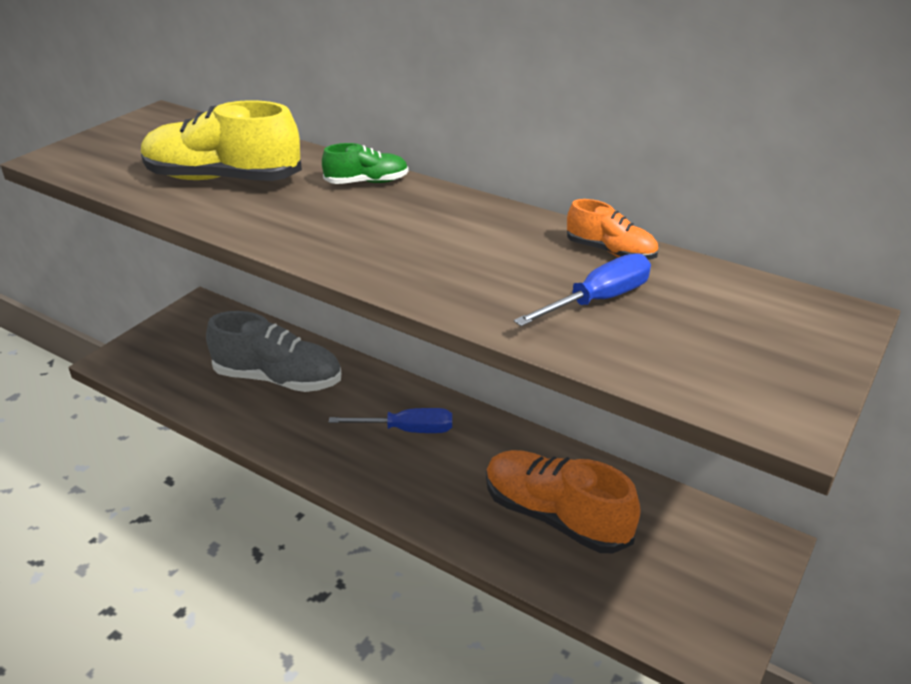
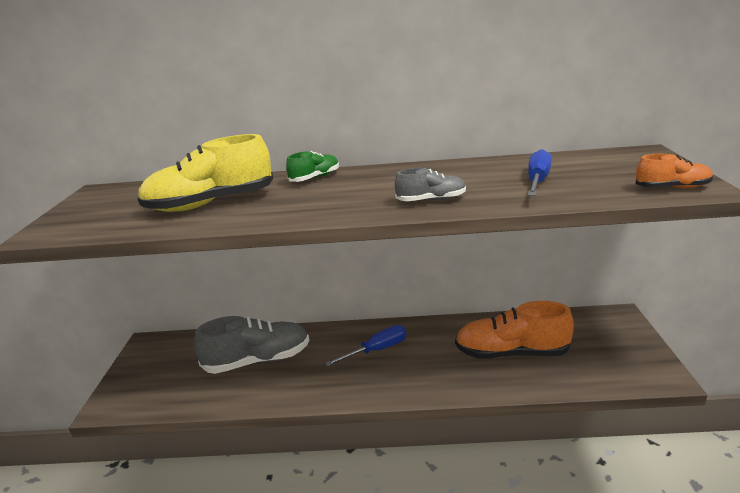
camera: 30 degrees left, 10 degrees down
orange shoe [567,199,658,260] -> orange shoe moved to [636,154,713,188]
none -> grey shoe [395,168,466,201]

